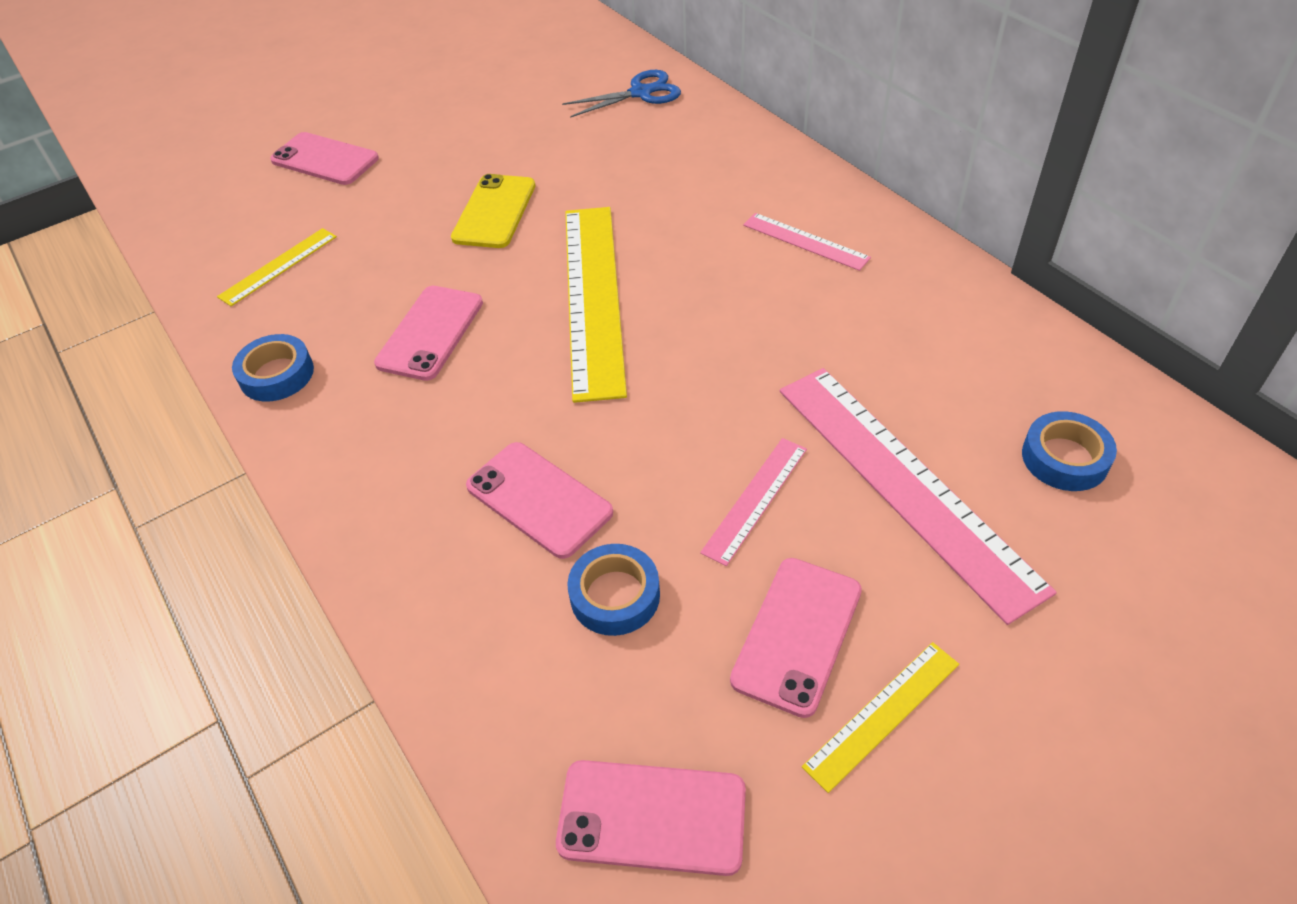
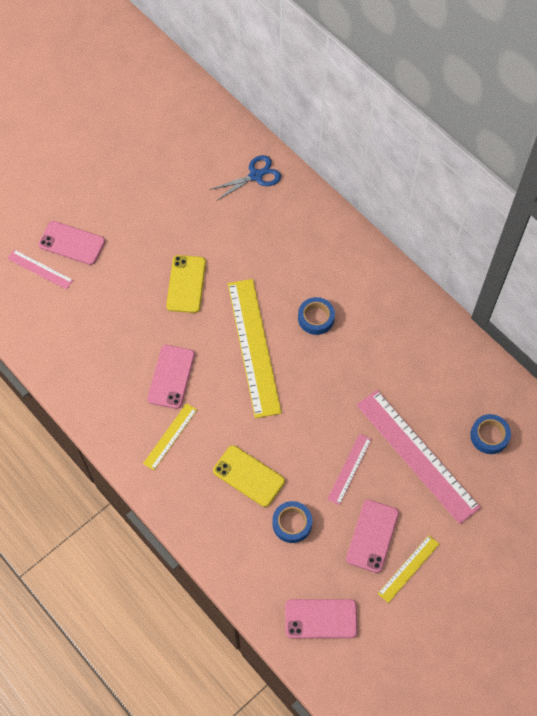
camera: 10 degrees left, 15 degrees up
yellow ruler [217,228,337,306] -> yellow ruler moved to [143,403,197,470]
blue tape [232,334,314,402] -> blue tape moved to [298,297,335,335]
pink phone [466,442,613,559] -> yellow phone [213,445,285,507]
pink ruler [743,213,871,271] -> pink ruler moved to [7,249,73,290]

